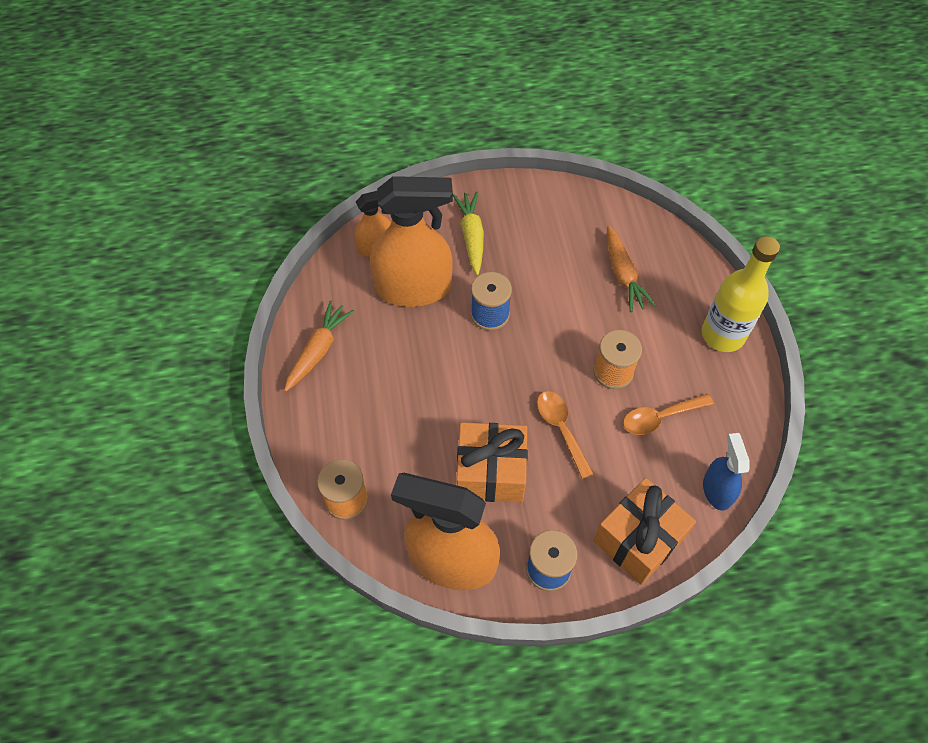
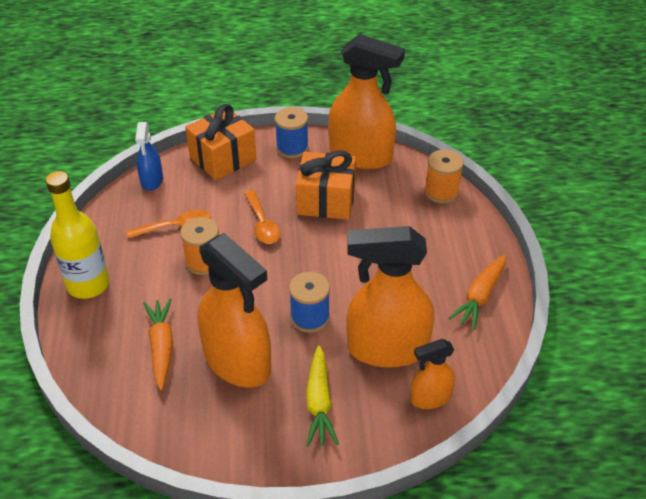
camera: 175 degrees left, 15 degrees down
none -> orange spray bottle [197,233,271,387]

